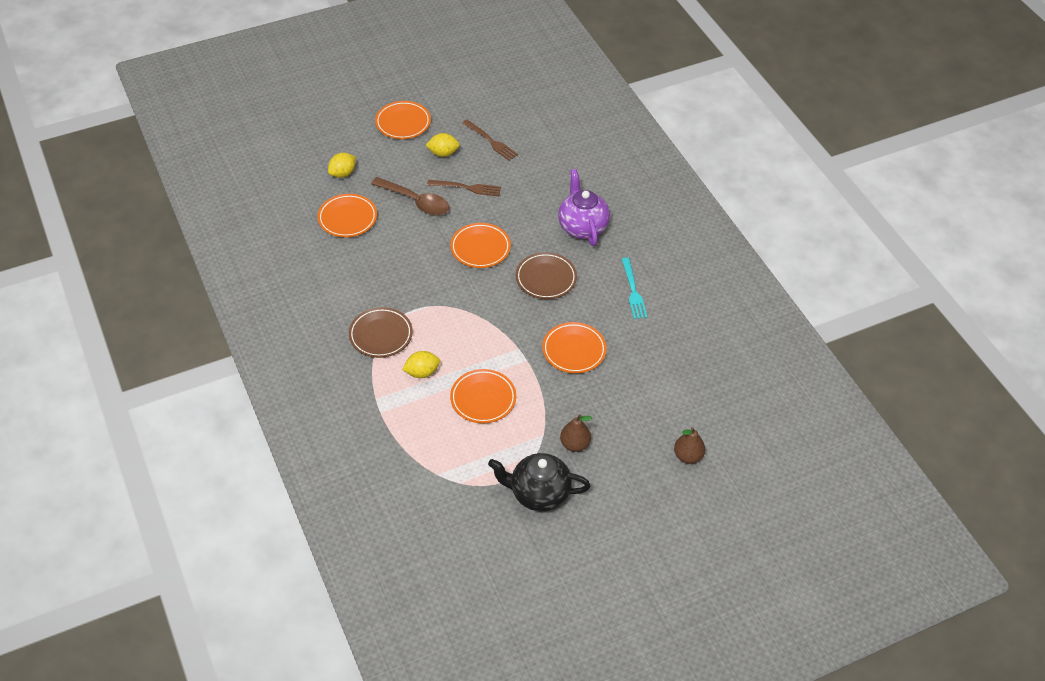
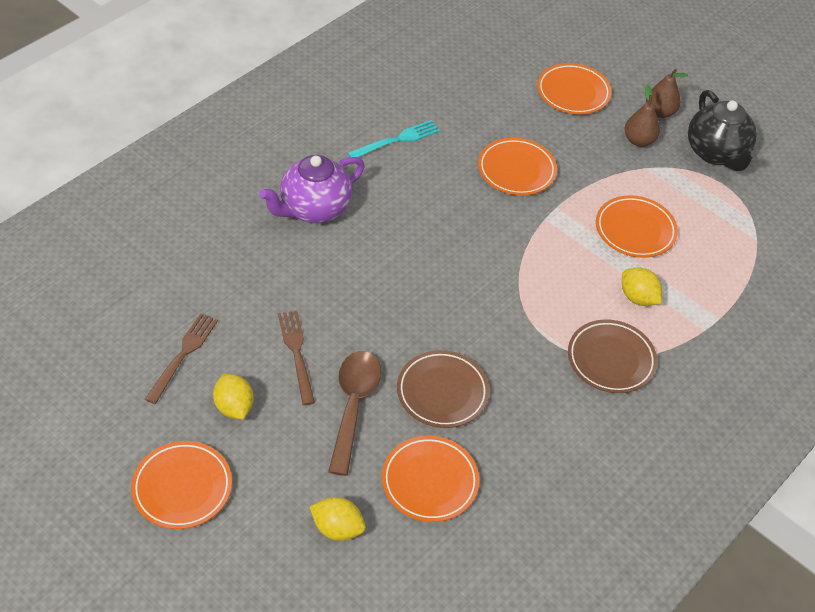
camera: 115 degrees left, 0 degrees up
orange plate [450,223,511,268] -> orange plate moved to [537,63,612,114]
brown plate [516,252,577,299] -> brown plate moved to [397,350,489,428]
brown pear [674,427,705,464] -> brown pear moved to [646,69,688,118]

